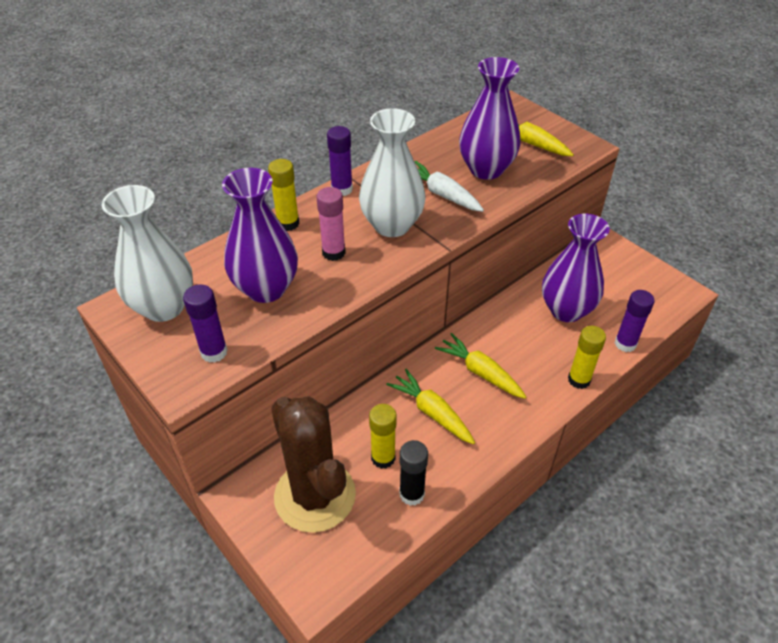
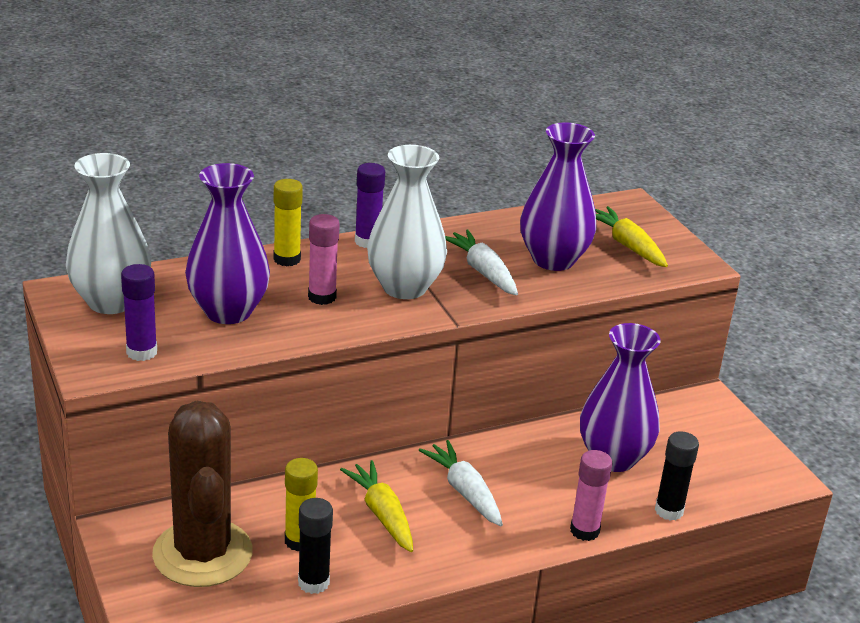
camera: 15 degrees right, 15 degrees down
yellow carrot [435,333,526,399] -> white carrot [419,440,503,526]
yellow glue stick [568,326,606,389] -> pink glue stick [570,450,612,541]
purple glue stick [615,290,655,352] -> black glue stick [655,431,699,521]

